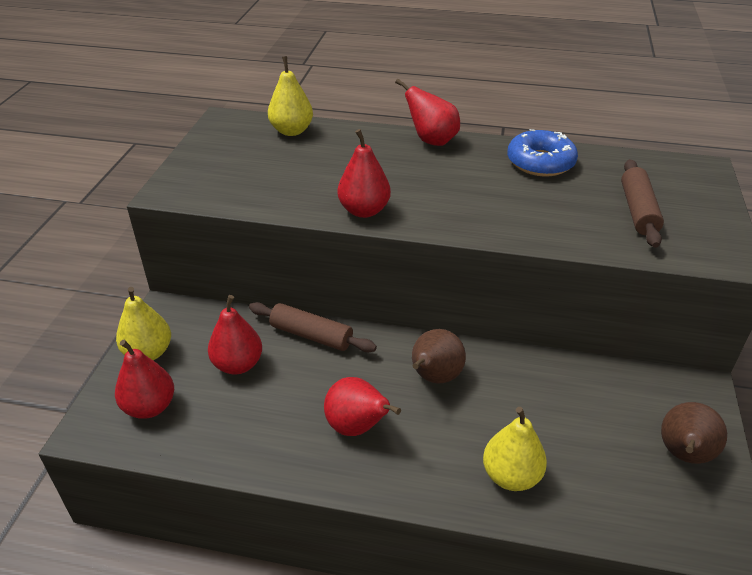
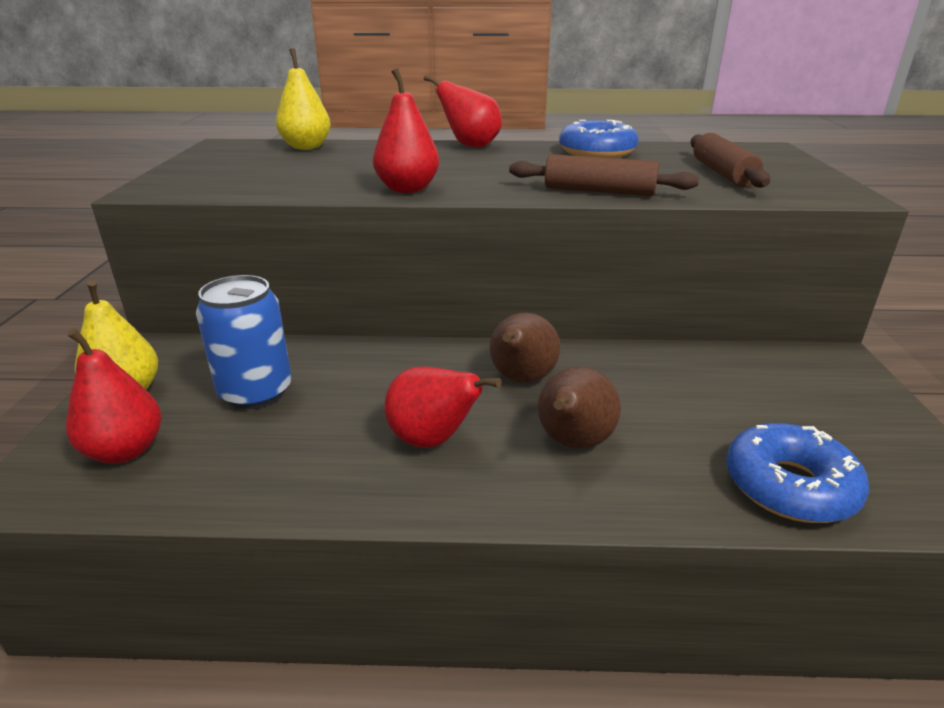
camera: 10 degrees left, 10 degrees down
red pear [208,295,262,375] -> blue can [196,275,292,409]
brown rolling pin [249,302,377,353] -> brown rolling pin moved to [509,154,699,196]
yellow pear [483,407,547,491] -> none
brown pear [661,402,727,464] -> brown pear moved to [538,367,621,449]
none -> blue donut [726,423,869,523]

